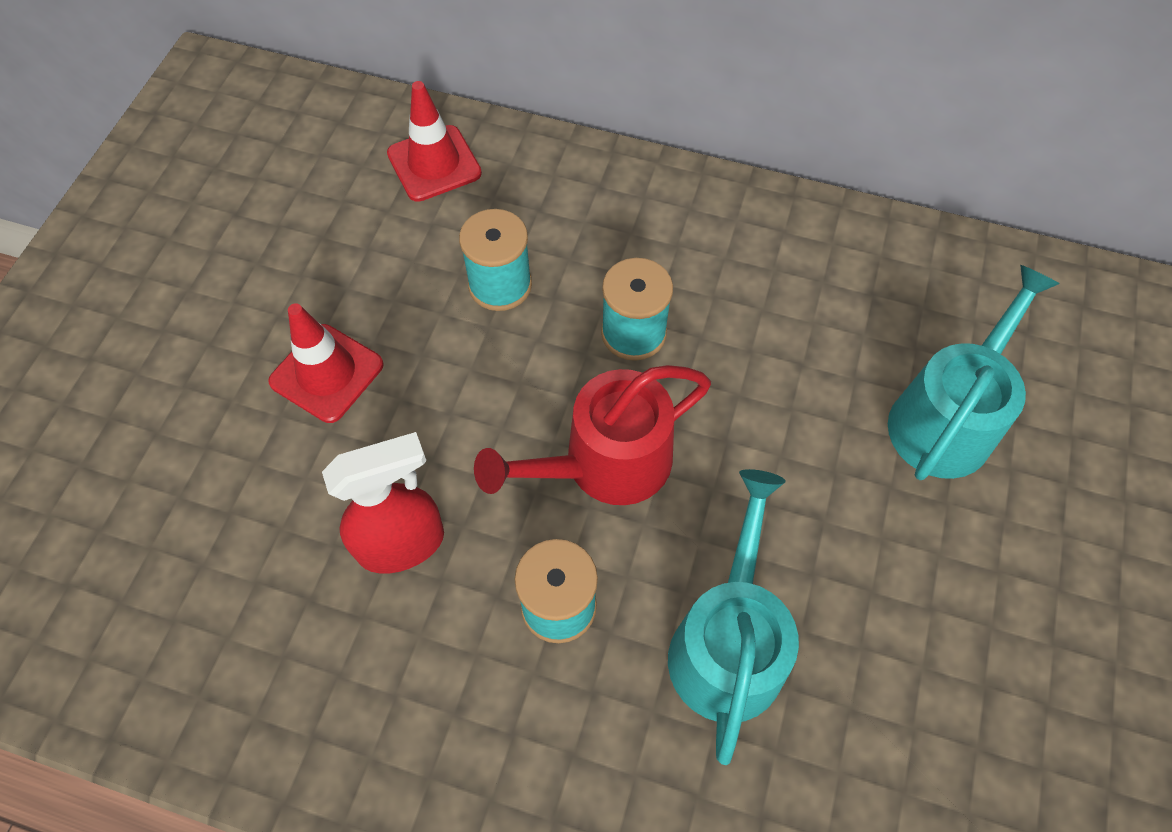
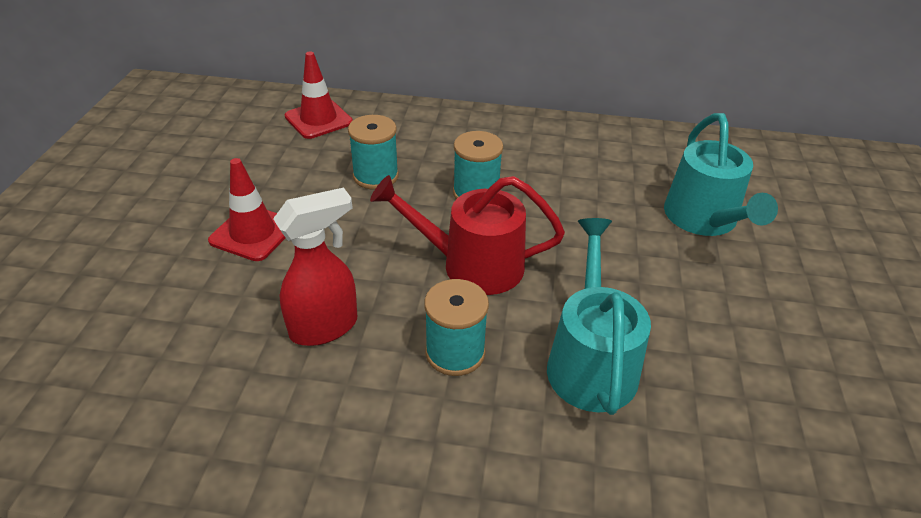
camera: 10 degrees left, 20 degrees down
red watering can [474,365,711,505] -> red watering can turned 45 degrees clockwise [370,175,565,295]
turquoise watering can [888,265,1060,480] -> turquoise watering can turned 150 degrees clockwise [664,113,778,236]

